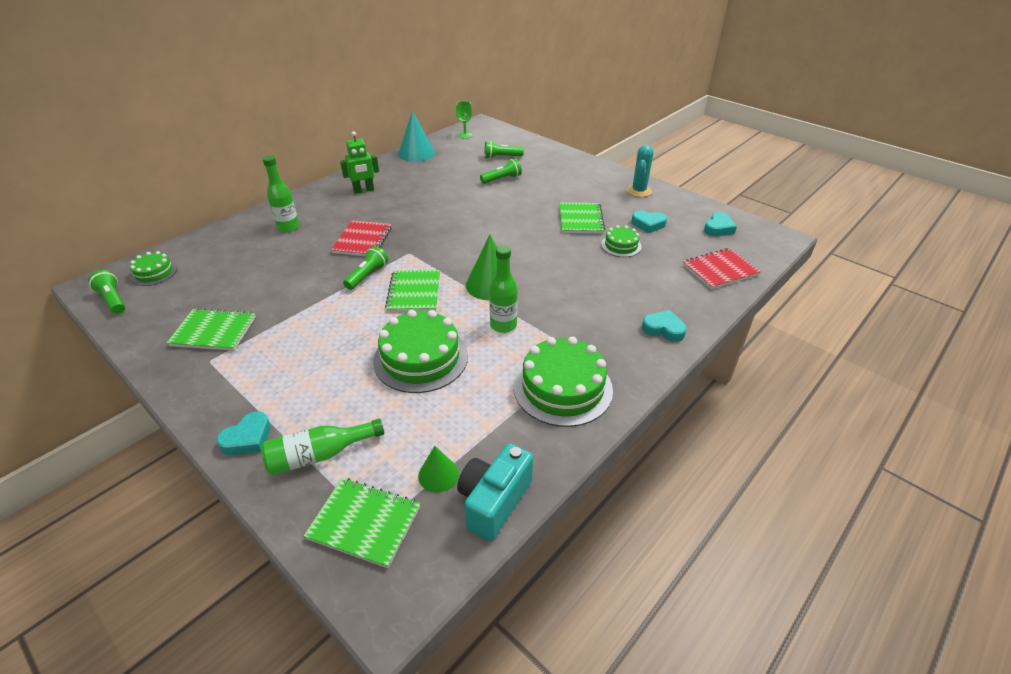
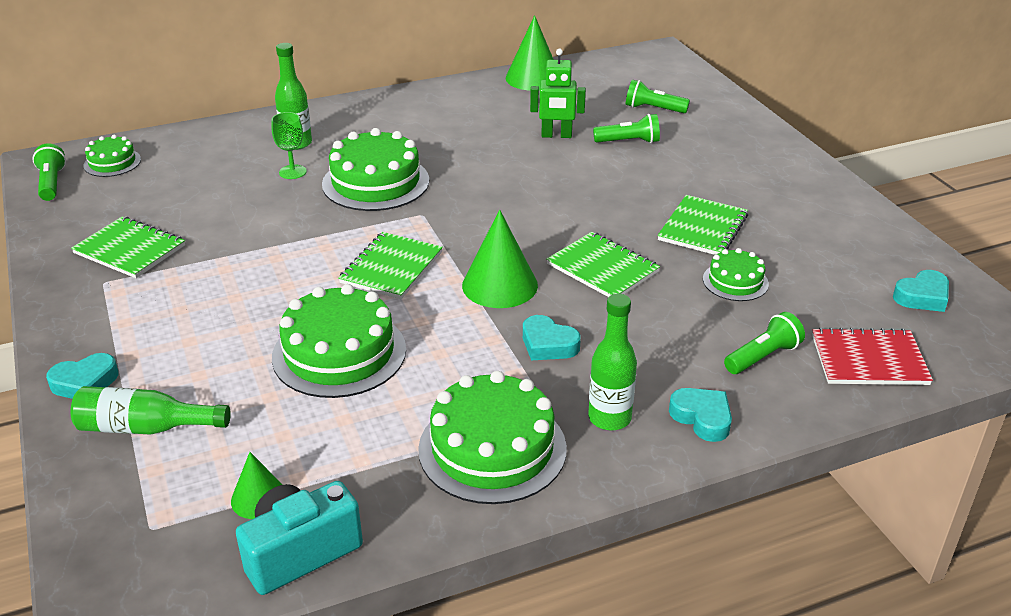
camera: 25 degrees right, 5 degrees down
green notebook [304,478,421,568] -> green notebook moved to [546,232,660,297]
red notebook [331,220,392,256] -> green cake [322,128,429,211]
green robot [340,131,379,194] -> green robot moved to [530,48,586,138]
green flashlight [343,246,388,290] -> green flashlight moved to [724,312,805,374]
turquoise cone [398,111,435,162] -> green cone [506,15,554,91]
green goblet [456,101,472,139] -> green goblet moved to [271,112,307,179]
green bottle [489,245,518,333] -> green bottle moved to [588,294,637,431]
turquoise cactus [627,145,653,197] -> none
turquoise heart [631,211,667,233] -> turquoise heart moved to [523,315,581,360]

